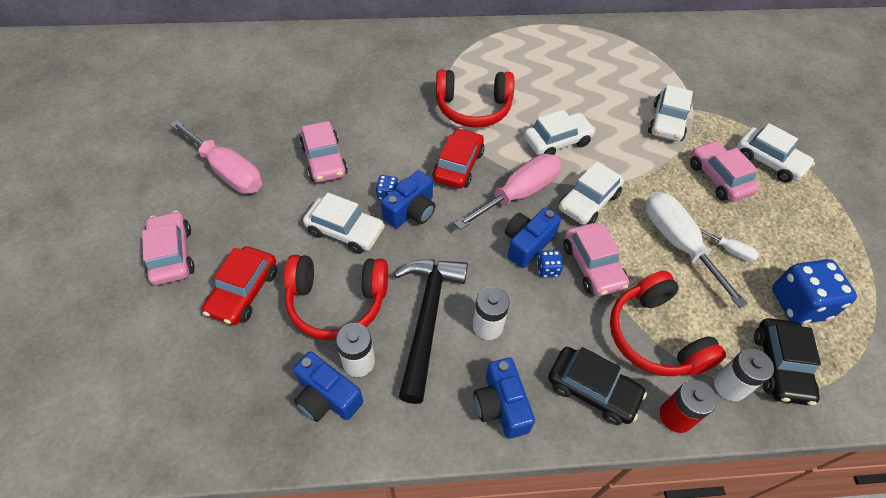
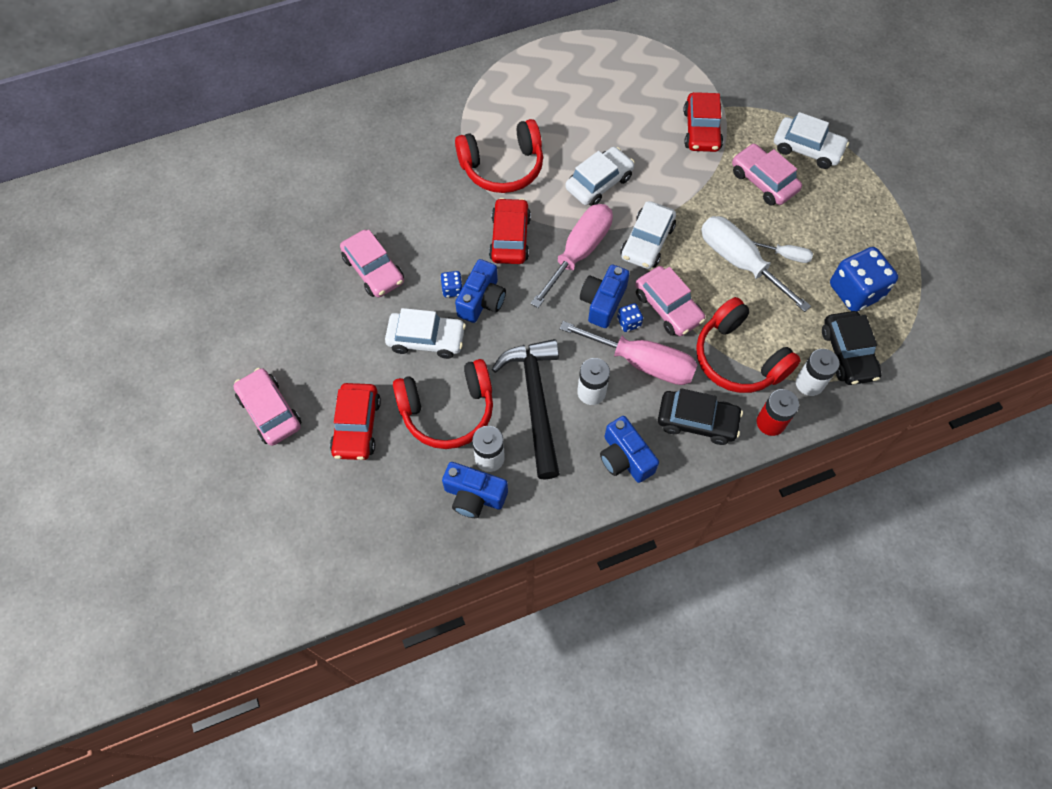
camera: 15 degrees left, 10 degrees up
pink screwdriver [170,120,262,194] -> pink screwdriver moved to [560,321,697,385]
white car [648,85,693,141] -> red car [683,92,723,152]

